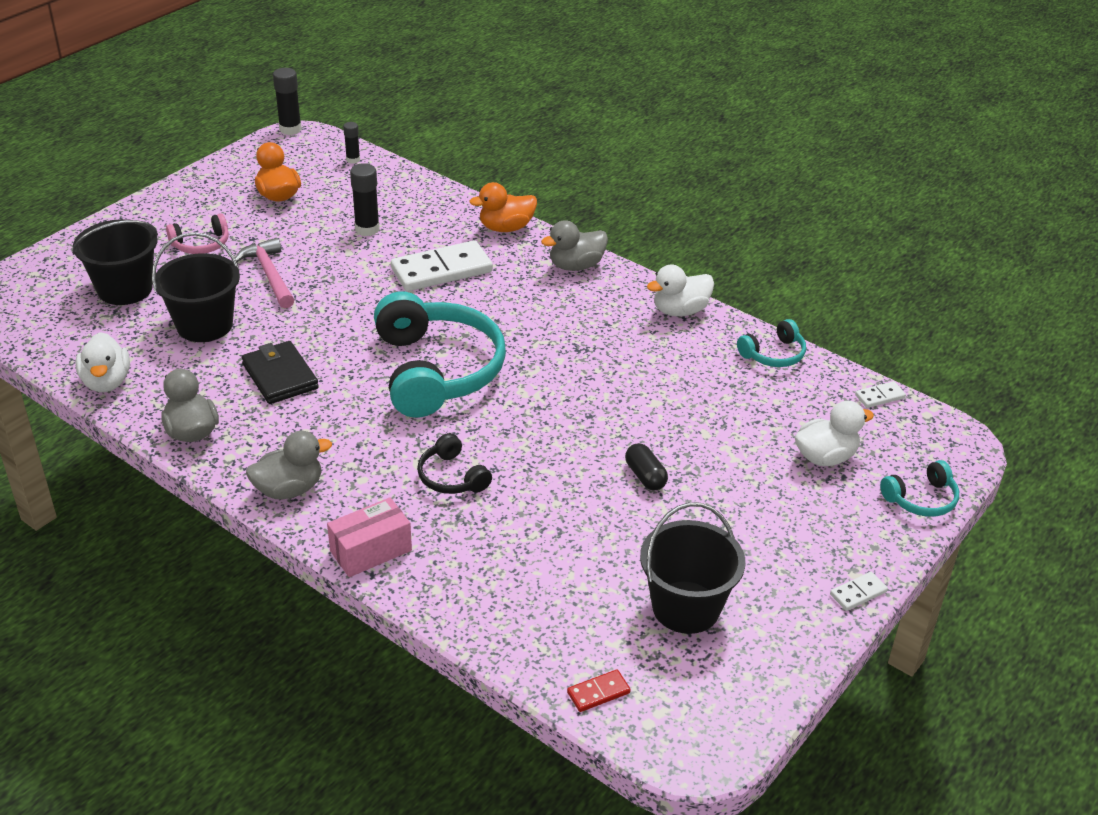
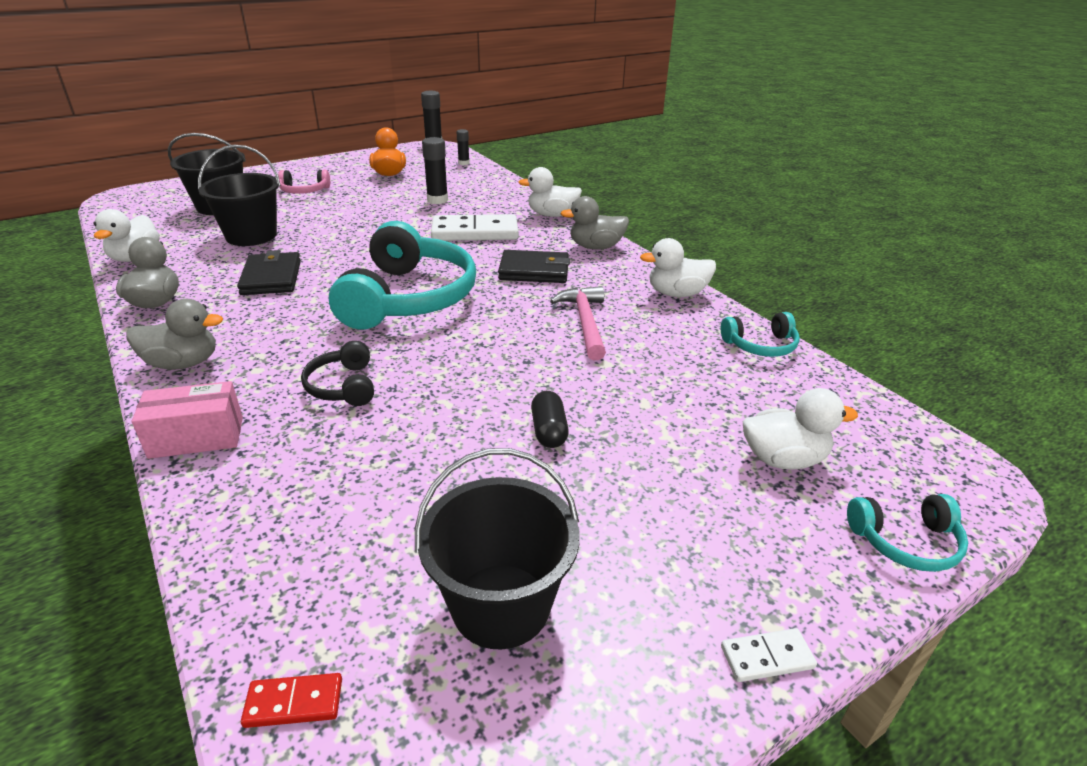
camera: 20 degrees right, 5 degrees down
pink hammer [235,238,294,308] -> pink hammer moved to [550,286,606,360]
orange duck [469,182,537,232] -> white duck [518,167,582,217]
white domino [855,381,906,408] -> none
none -> black wallet [498,250,570,283]

